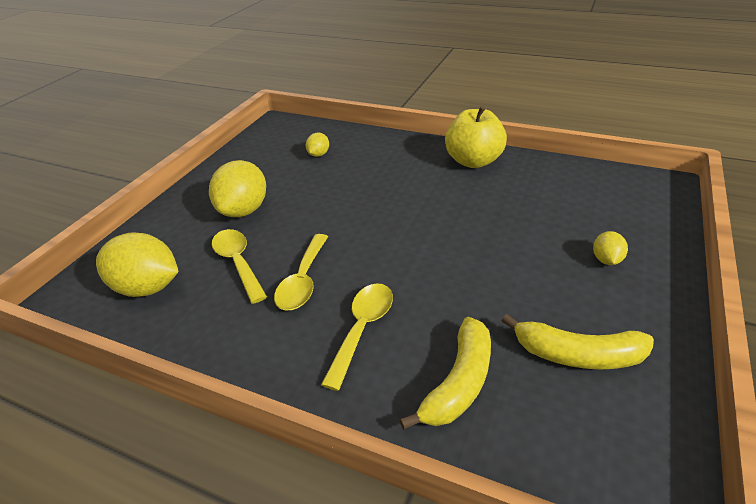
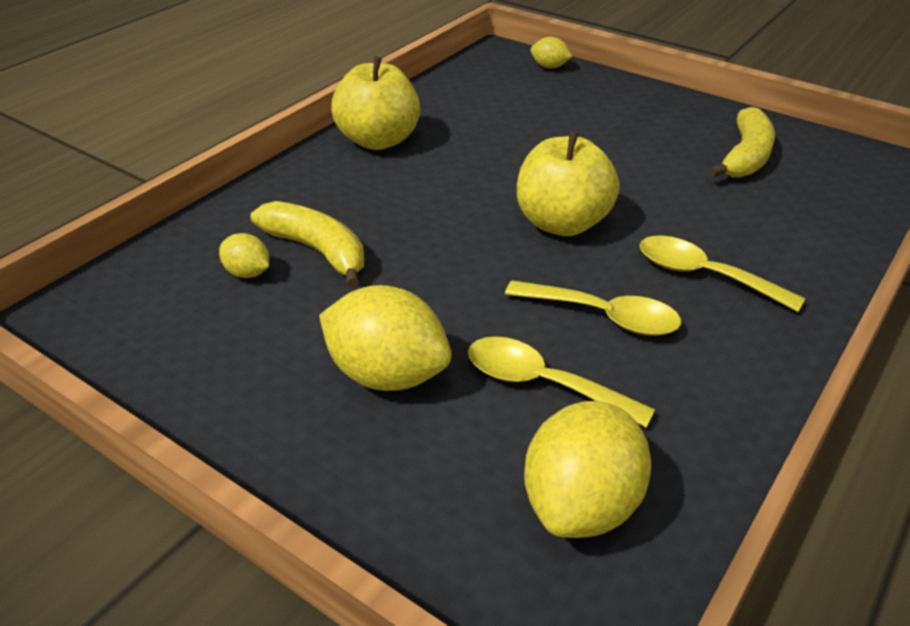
camera: 80 degrees left, 0 degrees up
yellow spoon [212,229,267,304] -> yellow spoon turned 45 degrees clockwise [468,336,655,428]
yellow banana [400,317,491,430] -> yellow banana moved to [250,201,364,288]
yellow lemon [593,231,628,265] -> yellow lemon moved to [531,37,573,69]
none -> yellow apple [517,131,620,236]

